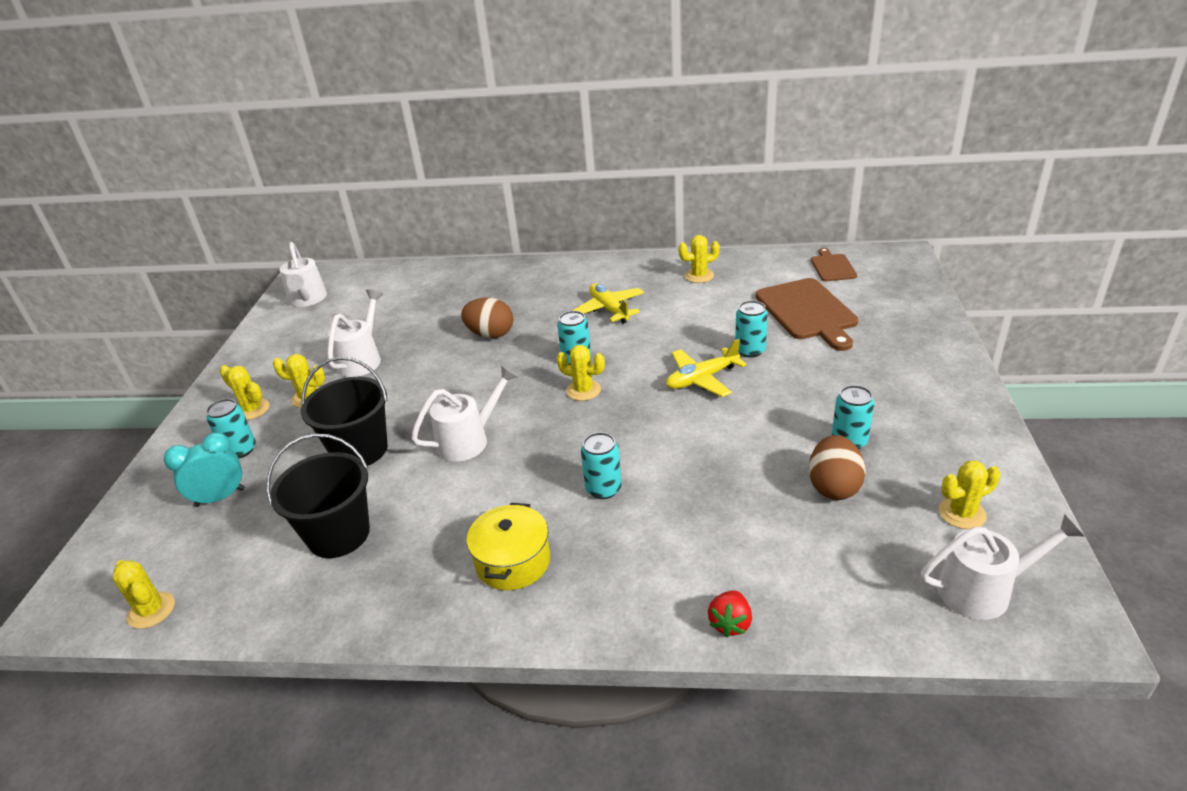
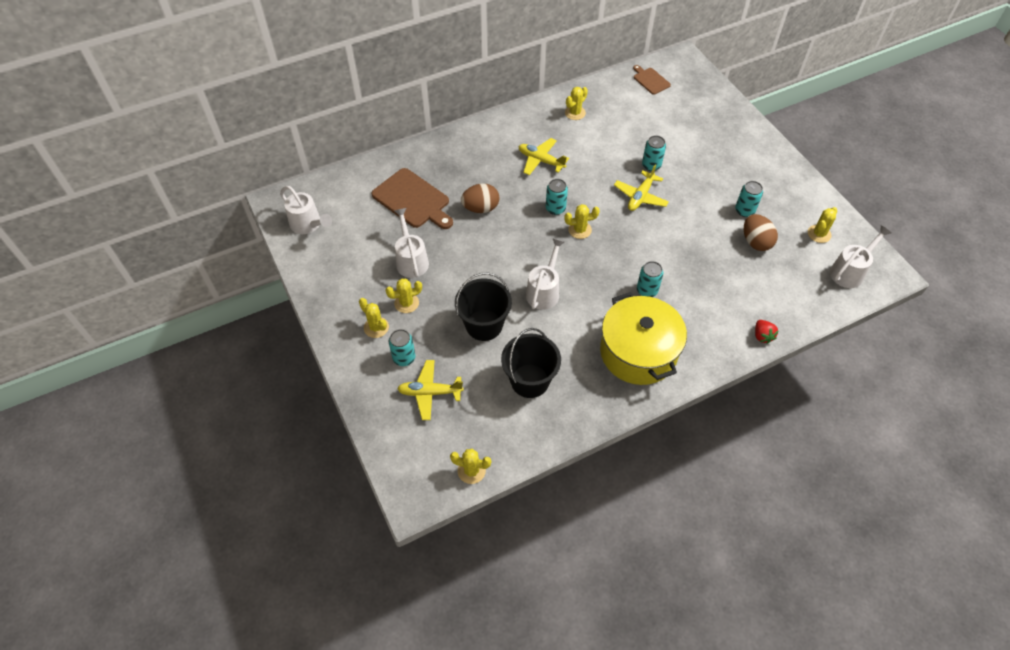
camera: 35 degrees left, 20 degrees up
turquoise clock [164,432,245,507] -> yellow plane [397,360,464,420]
yellow cactus [220,365,270,420] -> yellow cactus turned 45 degrees clockwise [359,298,389,338]
yellow pot [467,503,550,590] -> yellow pot [600,292,687,385], size x1.76
brown cutting board [755,278,858,351] -> brown cutting board moved to [372,168,453,229]

